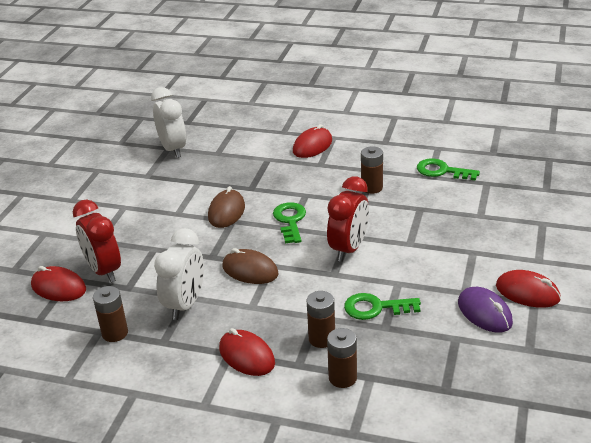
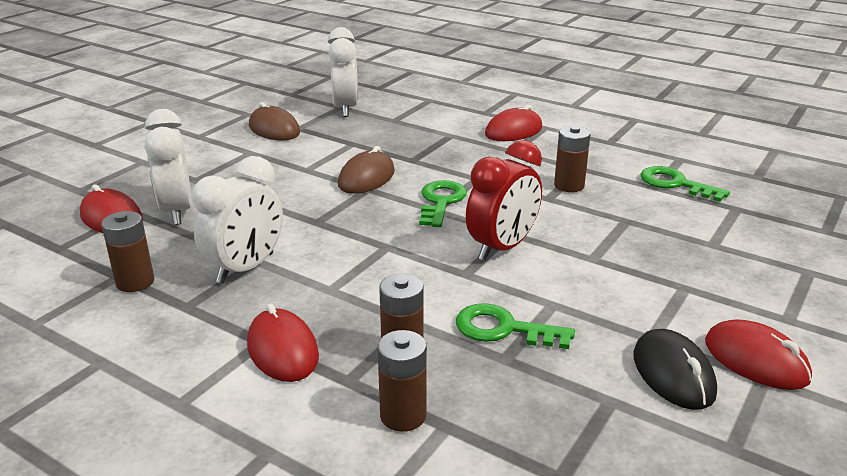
camera: 15 degrees right, 5 degrees down
red clock [73,199,121,283] -> white clock [144,109,192,225]
brown mouse [222,248,279,284] -> brown mouse moved to [249,102,300,141]
purple mouse [458,287,513,333] -> black mouse [633,329,717,410]

